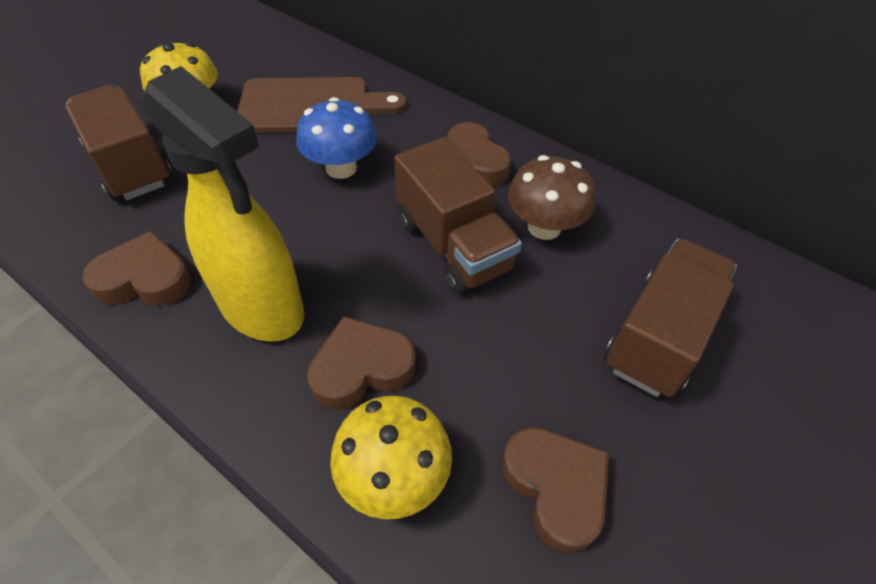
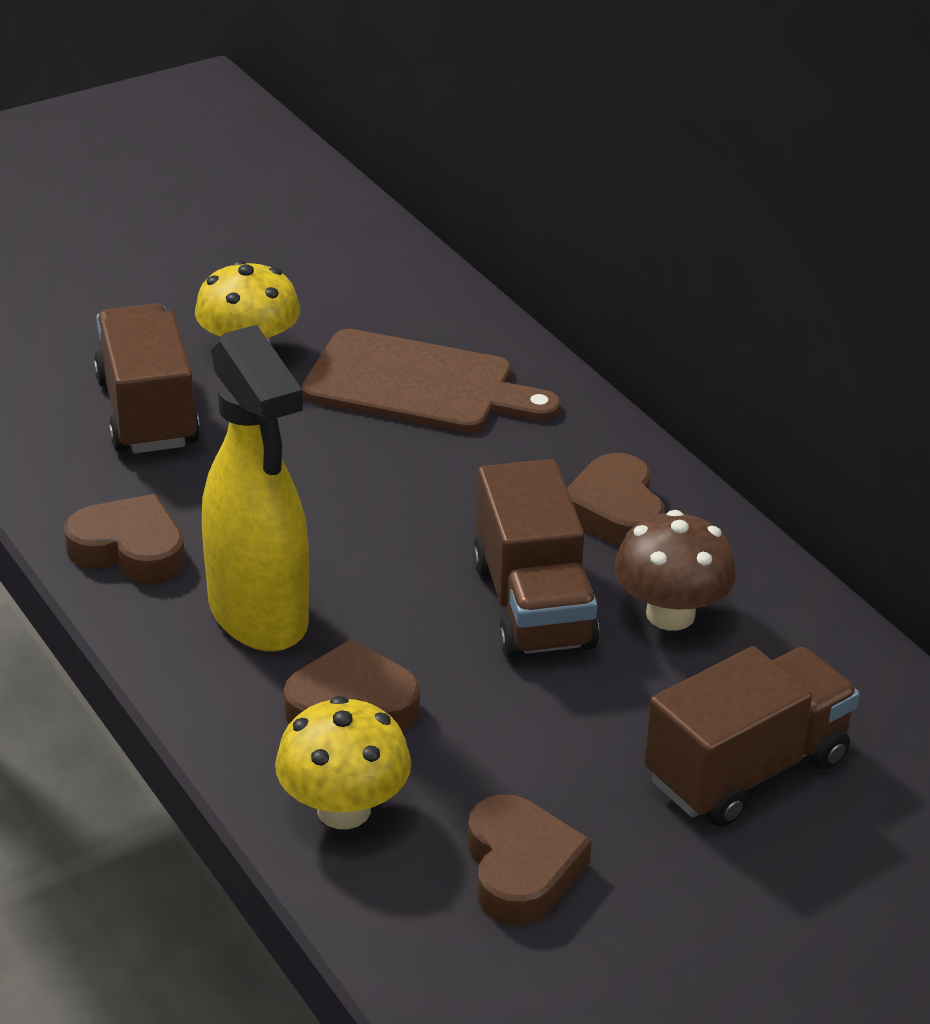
camera: 20 degrees right, 15 degrees down
blue mushroom [296,97,377,179] -> none

